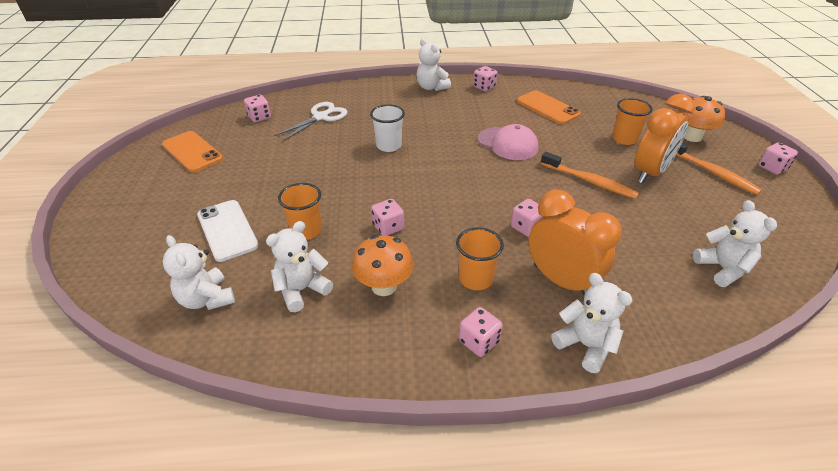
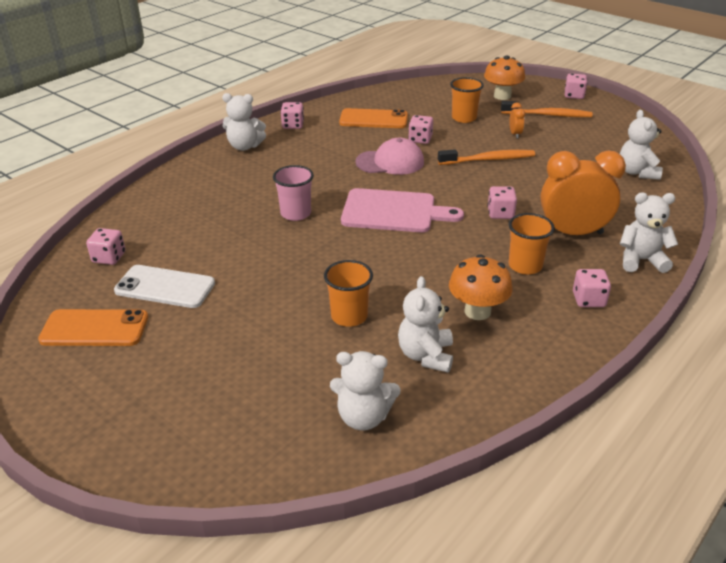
camera: 45 degrees left, 5 degrees down
white phone [197,200,259,262] -> white phone moved to [114,265,215,308]
white scissors [274,102,347,142] -> none
white cup [370,105,405,152] -> pink cup [273,165,314,221]
pink dice [371,199,404,236] -> pink dice moved to [408,115,433,144]
orange clock [634,94,695,184] -> orange clock [510,102,525,138], size x0.42
white teddy bear [693,200,777,287] -> white teddy bear turned 120 degrees counterclockwise [620,110,663,180]
none -> pink cutting board [341,188,464,233]

